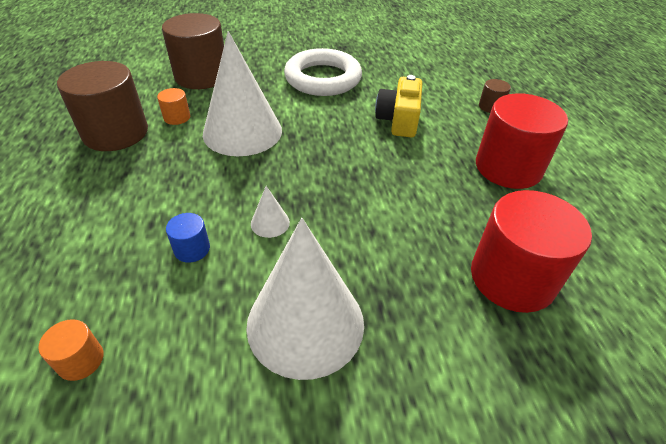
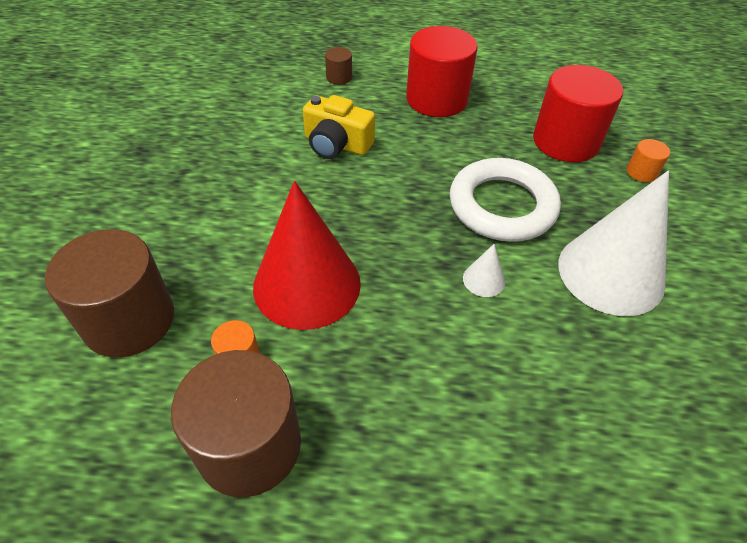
camera: 75 degrees left, 5 degrees up
orange cylinder [38,319,104,381] -> orange cylinder moved to [627,139,670,182]
blue cylinder [166,213,210,263] -> none
white cone [203,31,282,156] -> red cone [253,181,361,330]
white ring [284,48,362,96] -> white ring moved to [450,158,561,242]

